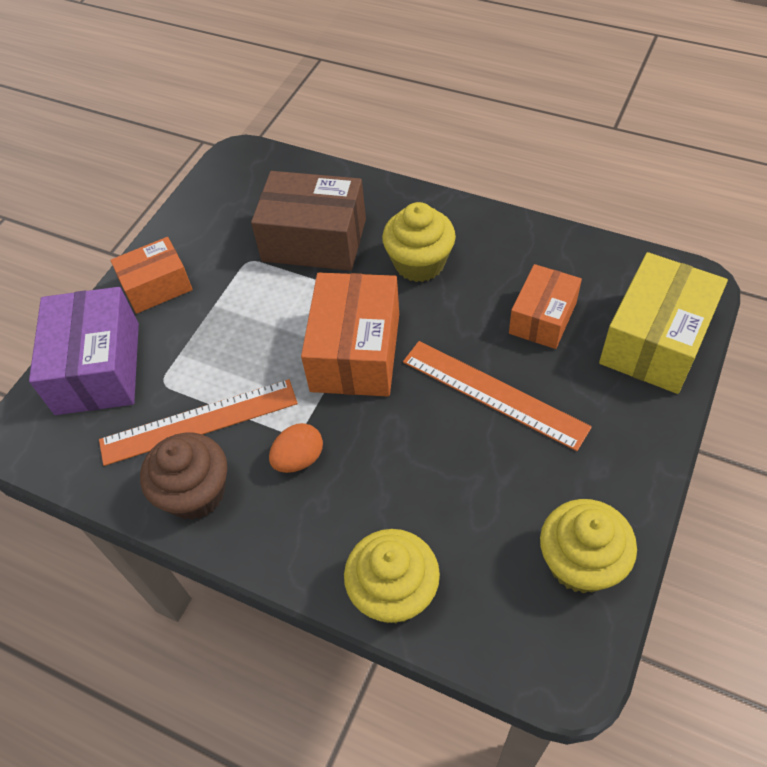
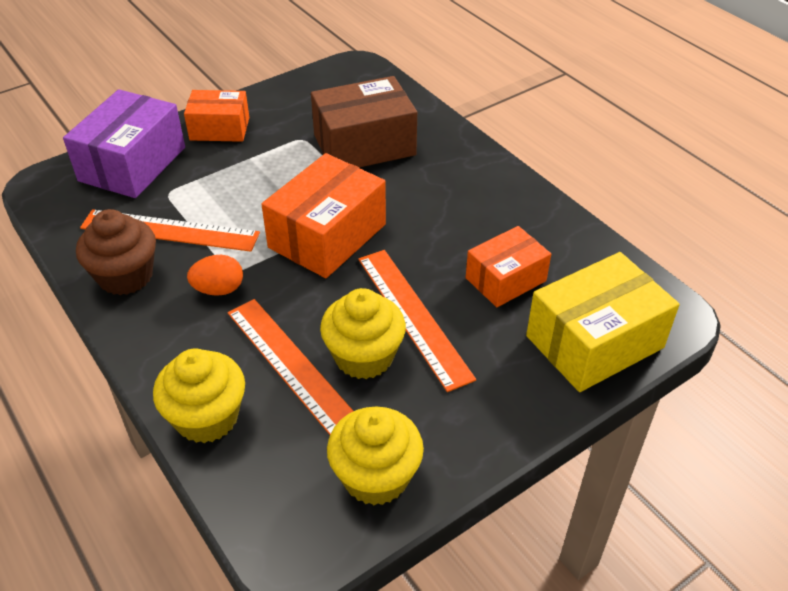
camera: 25 degrees right, 10 degrees down
brown box [251,171,366,271] -> brown box turned 60 degrees counterclockwise [311,76,417,167]
yellow cupcake [382,202,456,282] -> yellow cupcake moved to [320,288,406,379]
none -> orange ruler [228,299,353,435]

